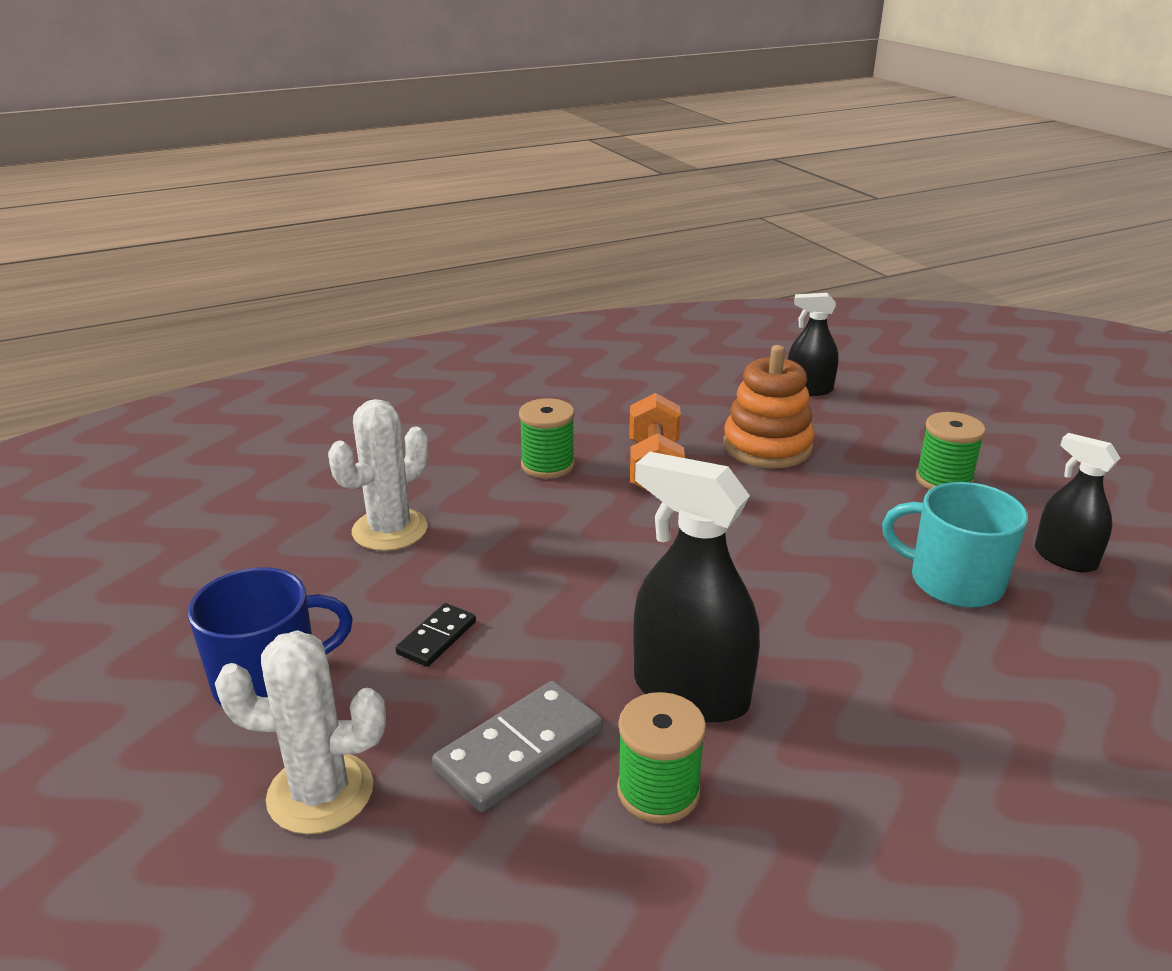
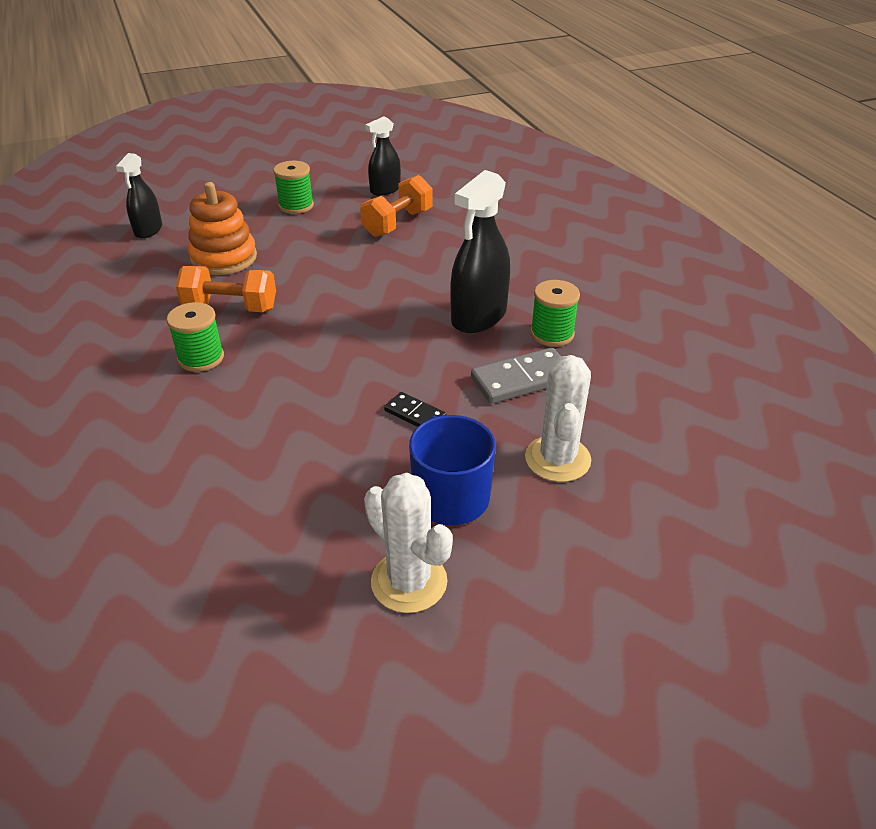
camera: 85 degrees left, 10 degrees up
white cactus [328,399,428,551] -> white cactus moved to [364,473,453,613]
grey domino [432,681,603,812] -> grey domino turned 75 degrees counterclockwise [471,348,561,404]
turquoise mug [882,482,1028,608] -> orange dumbbell [360,175,432,237]

